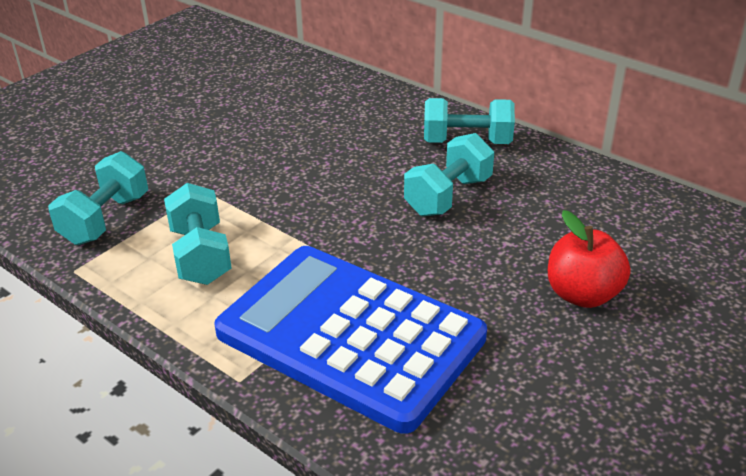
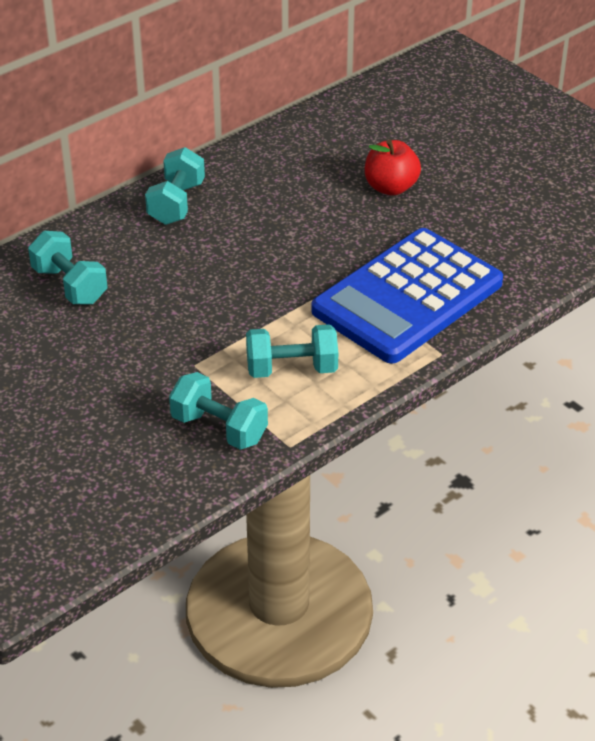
camera: 80 degrees left, 5 degrees up
turquoise dumbbell [404,133,494,216] -> turquoise dumbbell moved to [28,231,107,305]

